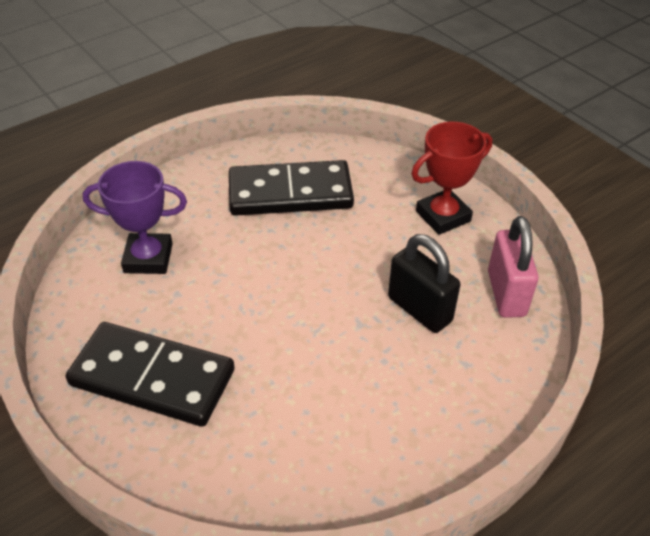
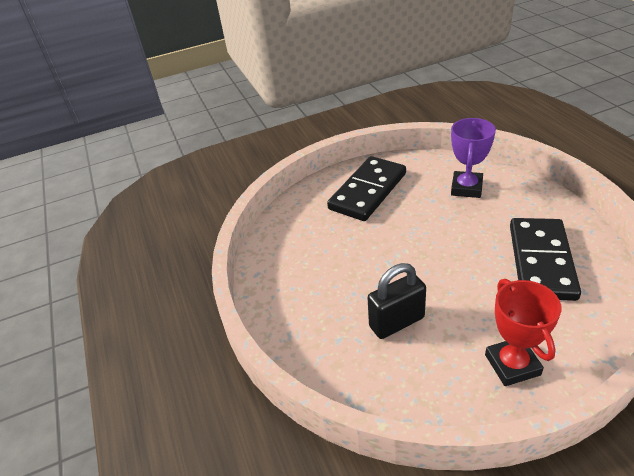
camera: 110 degrees right, 5 degrees down
pink padlock [488,216,539,318] -> none

